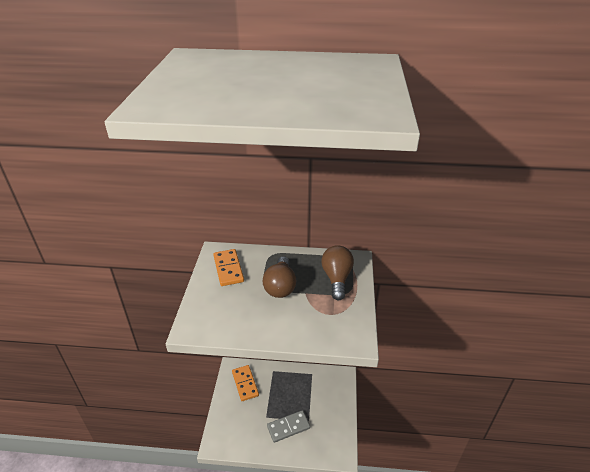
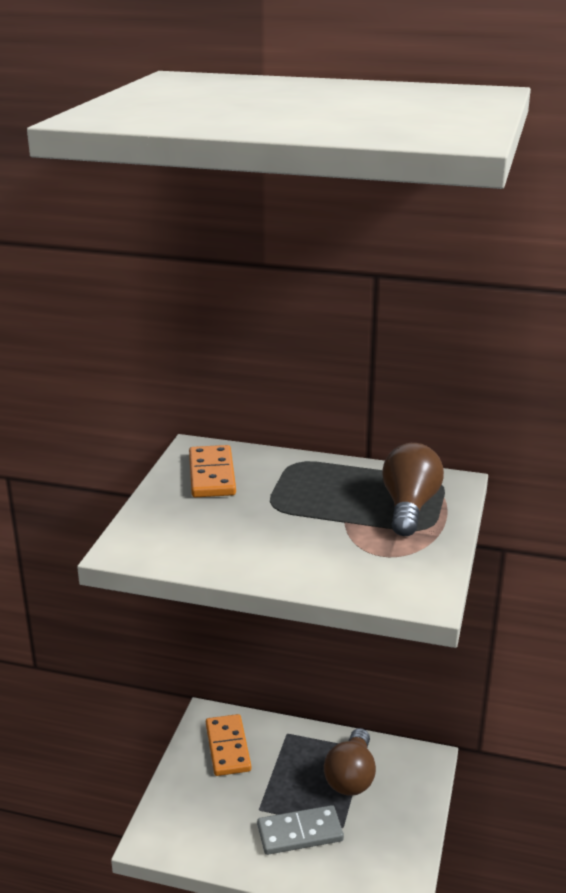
camera: 10 degrees right, 10 degrees down
brown light bulb [262,256,296,298] -> brown light bulb moved to [324,728,376,796]

